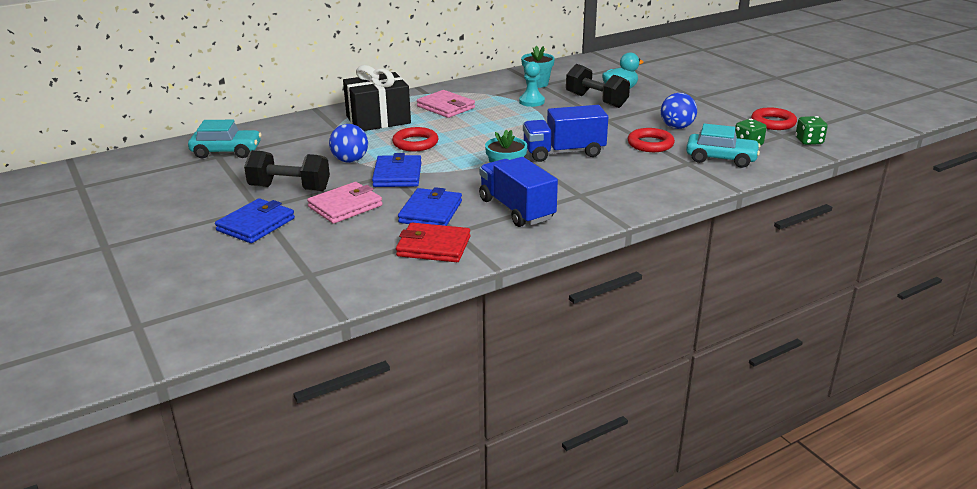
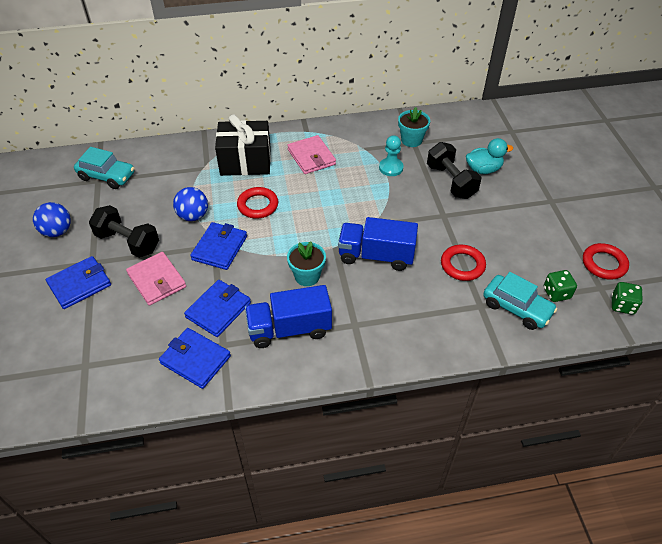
camera: 20 degrees right, 20 degrees up
pink wallet [307,182,382,224] -> pink wallet turned 75 degrees clockwise [126,252,186,306]
red wallet [396,223,470,262] -> blue wallet [159,328,231,389]
blue truck [479,157,558,227] -> blue truck turned 90 degrees counterclockwise [245,285,332,348]
blue ball [661,93,697,129] -> blue ball moved to [33,202,71,237]

